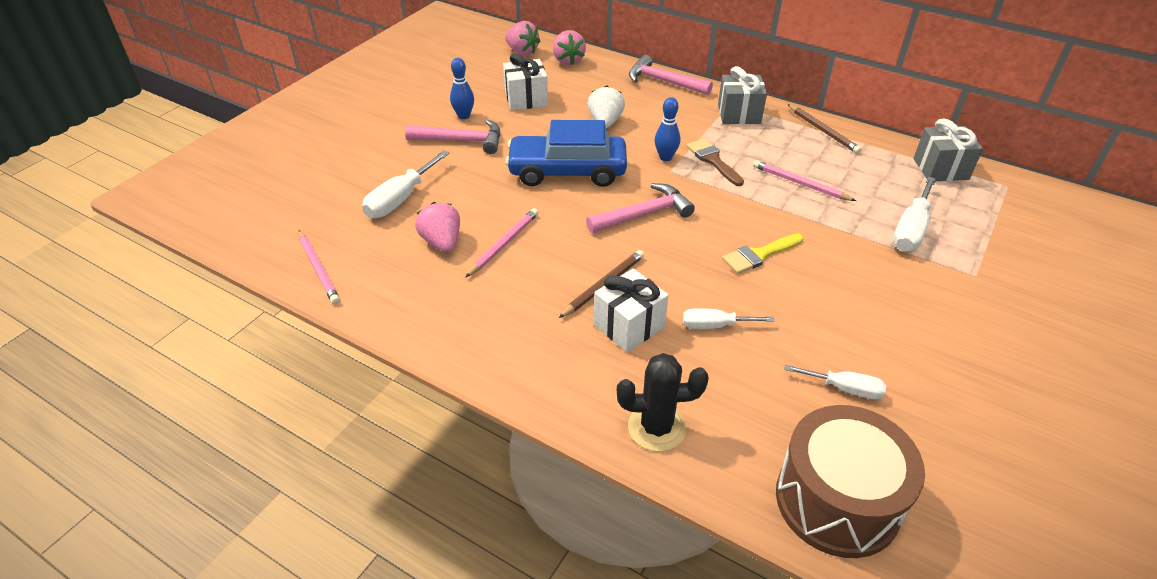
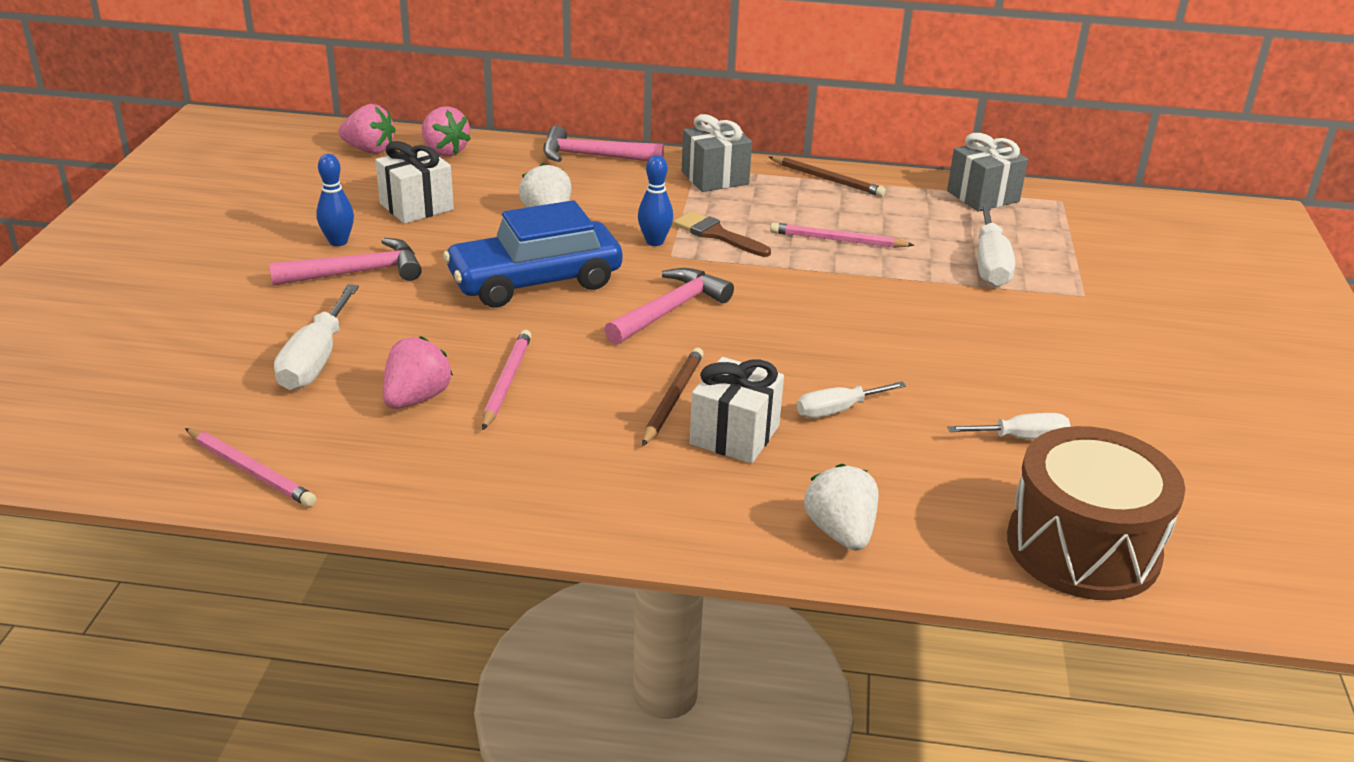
camera: 25 degrees left, 10 degrees down
pink strawberry [415,202,460,252] -> pink strawberry turned 75 degrees clockwise [383,336,453,409]
black cactus [617,353,709,452] -> white strawberry [804,464,879,551]
yellow brush [722,233,803,274] -> none

